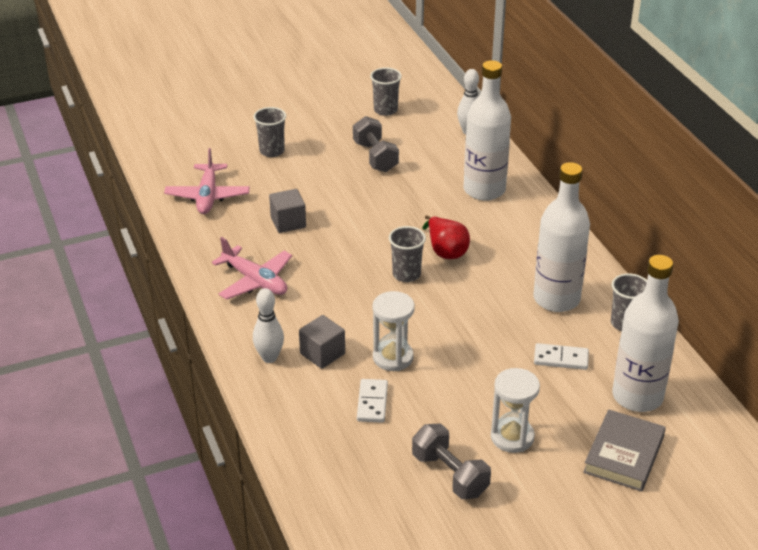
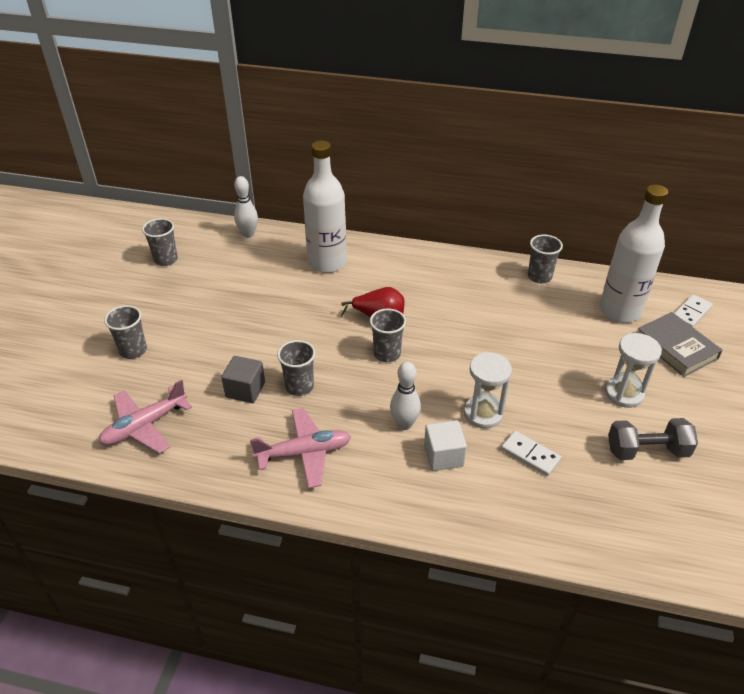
camera: 55 degrees left, 5 degrees up
pink plane [164,148,250,214] -> pink plane turned 105 degrees clockwise [98,380,192,454]
white bowling pin [253,288,284,363] -> white bowling pin moved to [390,362,421,430]
grey cube [299,315,345,369] -> white cube [424,420,467,471]
grey dumbbell [353,116,399,172] -> none
white bottle [533,162,590,312] -> none
white domino [534,343,589,370] -> white domino moved to [674,295,713,327]
none -> grey cup [277,340,315,396]

